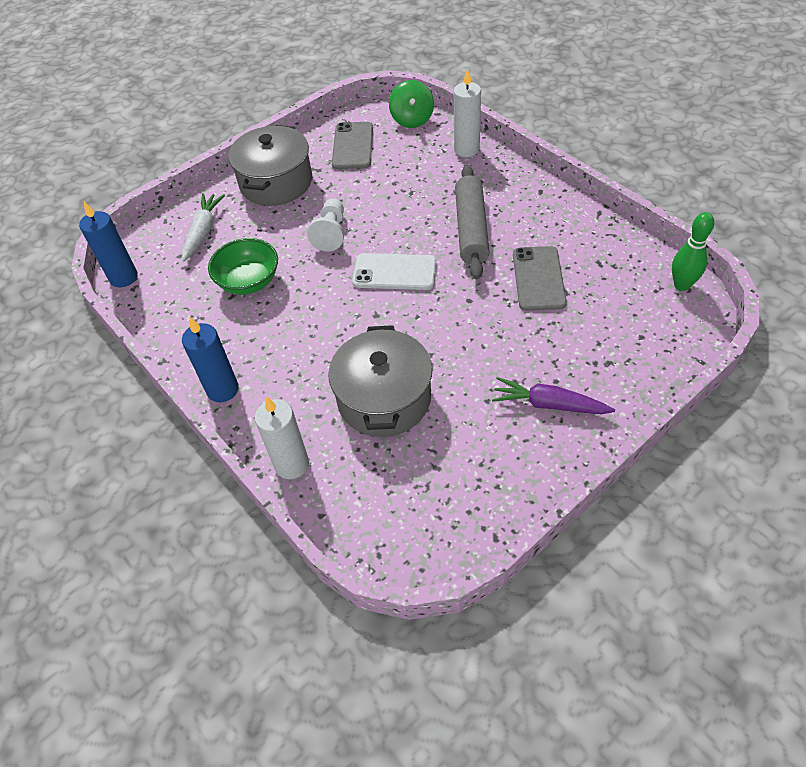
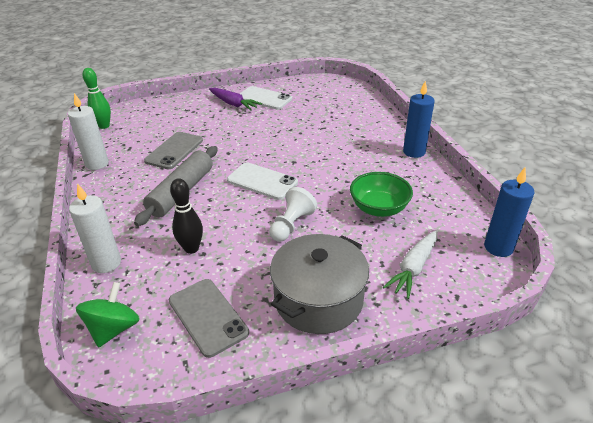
camera: 160 degrees left, 15 degrees down
white candle [255,397,309,479] -> white candle moved to [68,93,109,170]
grey pot [328,325,432,437] -> none
grey phone [332,122,373,169] -> grey phone turned 60 degrees counterclockwise [169,279,249,358]
none -> black bowling pin [170,178,203,254]
none -> white phone [240,86,292,110]

